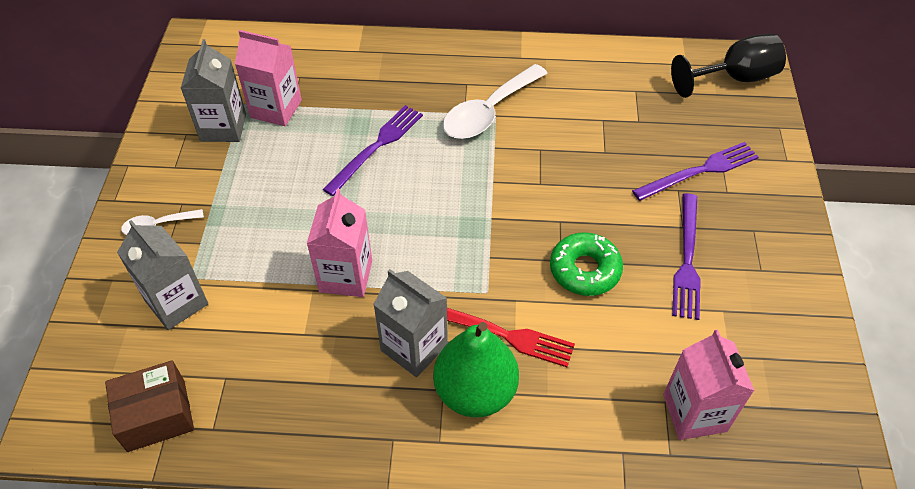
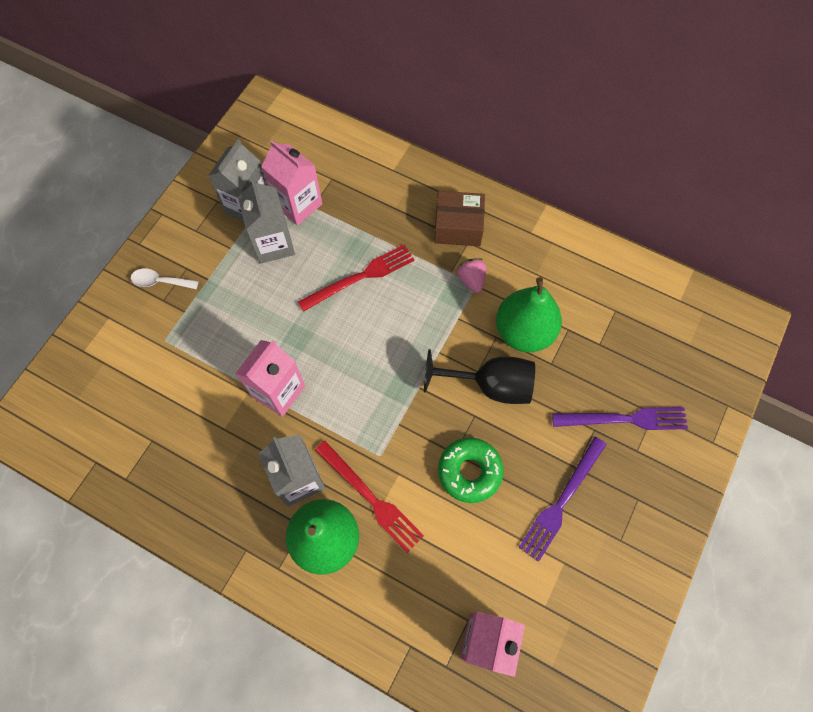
camera: 25 degrees right, 15 degrees up
brown box [105,360,194,452] -> brown box moved to [434,191,485,246]
grey carton [117,220,208,330] -> grey carton moved to [238,179,295,264]
purple fork [323,105,423,196] -> red fork [298,244,414,312]
white spoon [443,64,548,139] -> pink strawberry [457,258,486,293]
black goblet [671,33,786,98] -> black goblet moved to [424,349,535,404]
none -> green pear [496,277,562,352]

